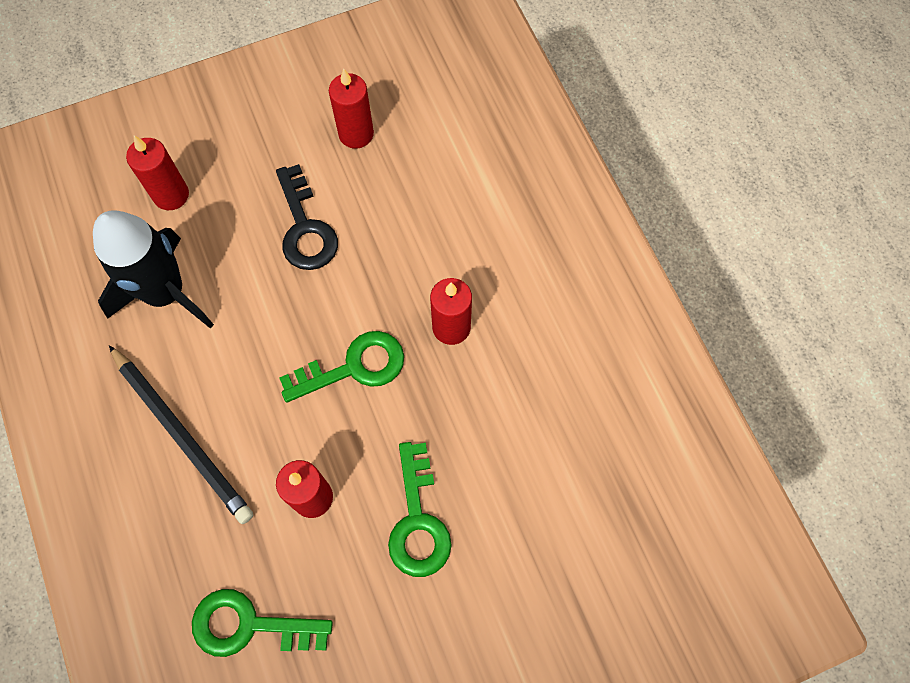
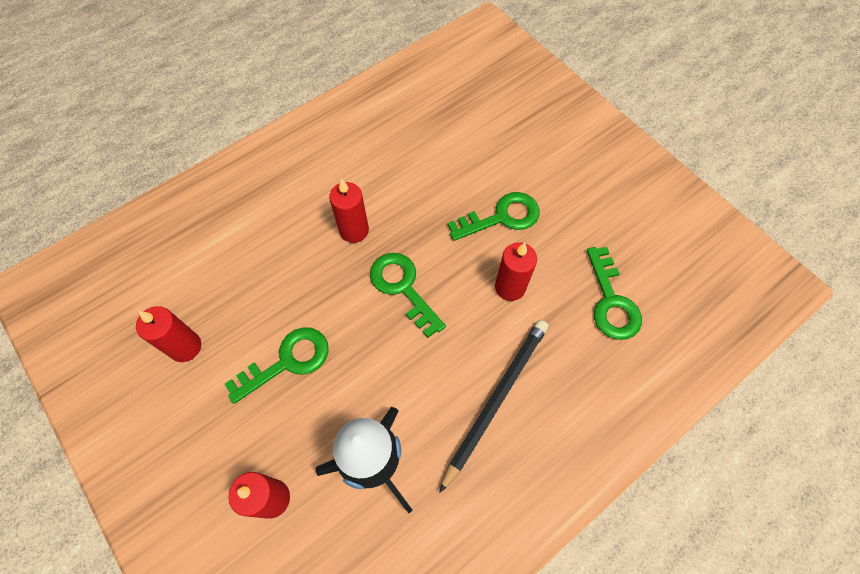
camera: 105 degrees left, 5 degrees down
black key [276,164,338,270] -> green key [225,327,328,404]

